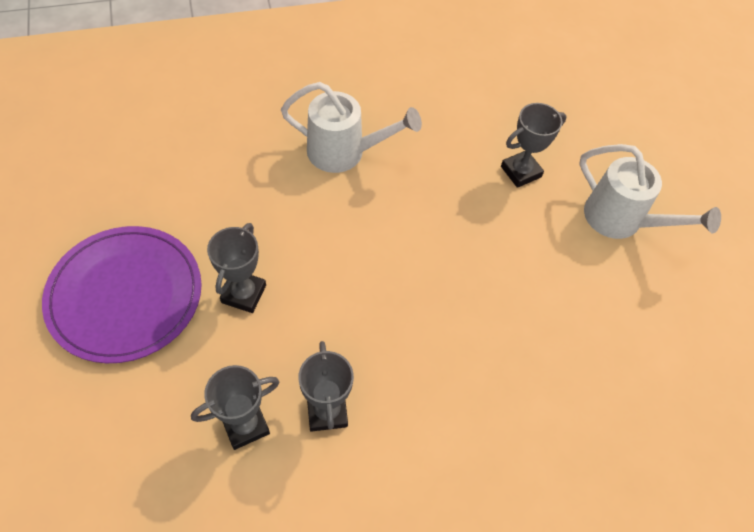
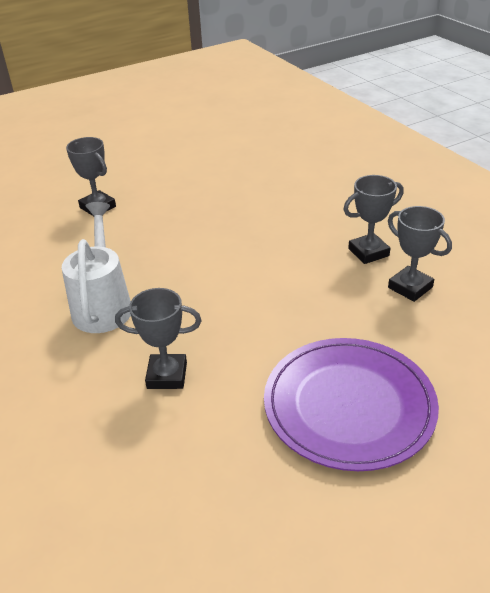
camera: 100 degrees left, 20 degrees down
grey trophy [207,223,266,313] -> grey trophy moved to [115,288,201,389]
white watering can [579,144,721,239] -> none

